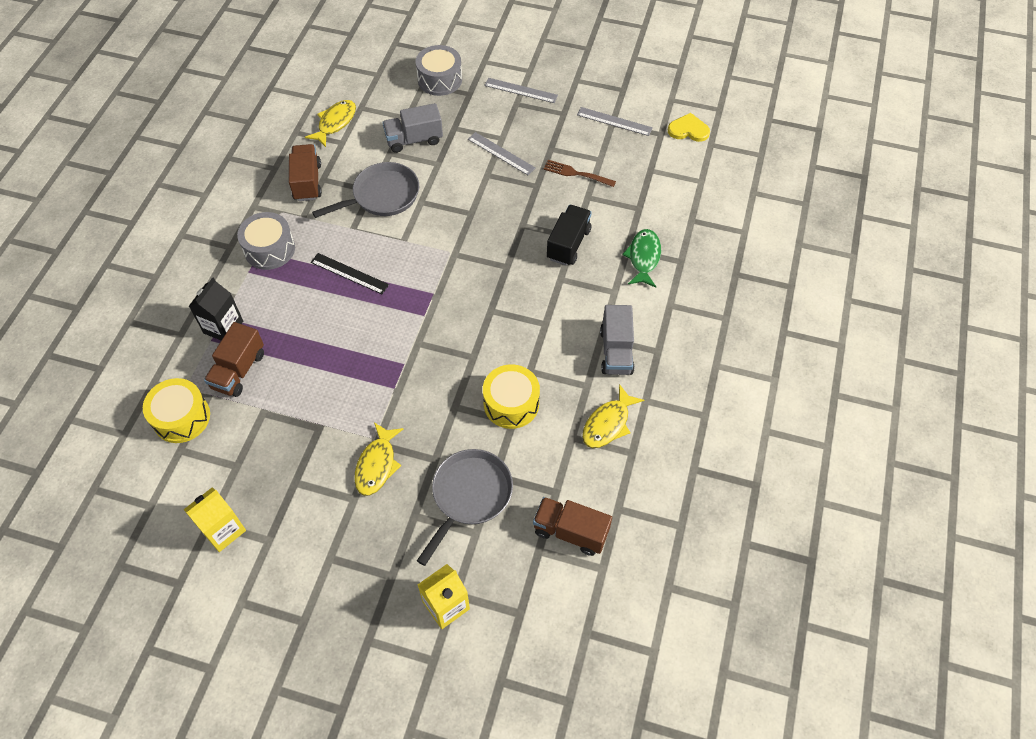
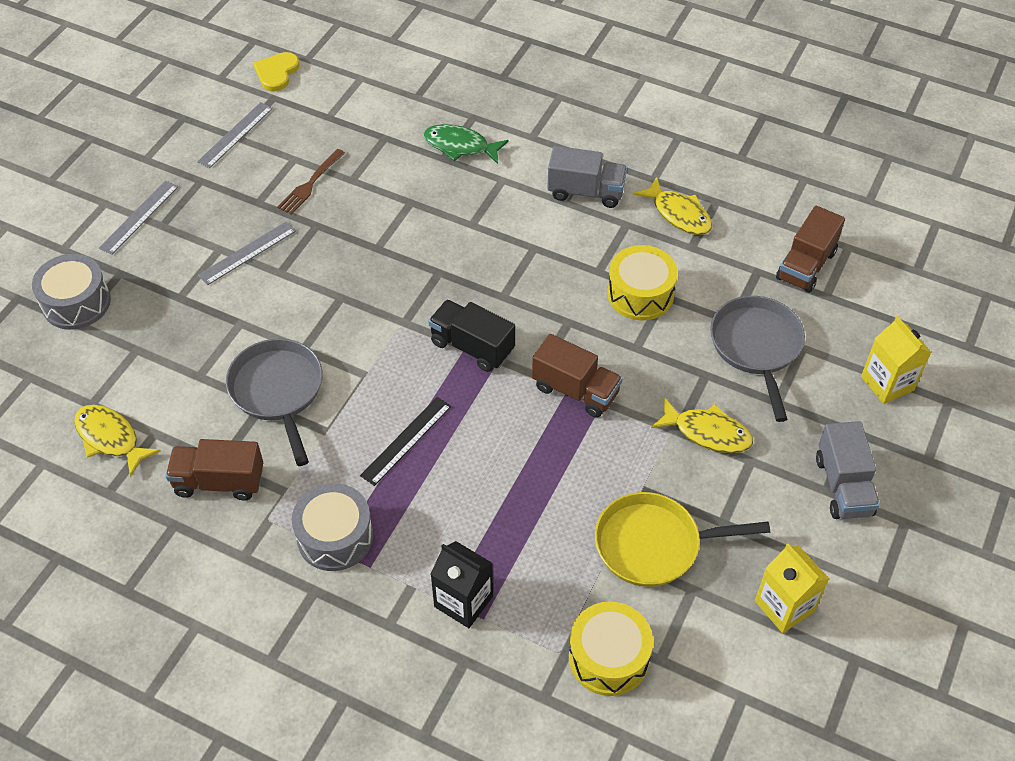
camera: 80 degrees left, 5 degrees down
brown truck [204,322,264,397] -> brown truck moved to [532,334,623,418]
grey truck [382,103,443,153] -> grey truck moved to [816,421,880,519]
grey pan [417,449,513,566] -> grey pan turned 45 degrees clockwise [710,296,805,422]
black truck [547,205,592,266] -> black truck moved to [428,300,515,372]
none -> yellow pan [595,492,770,587]

